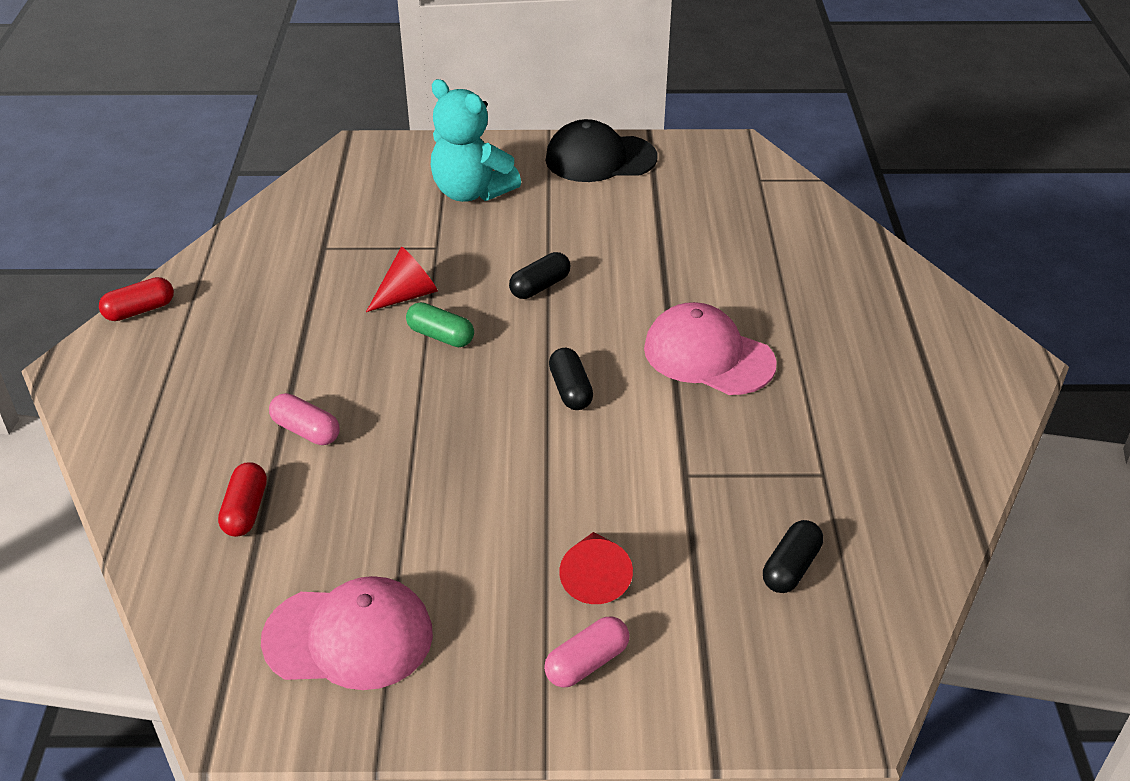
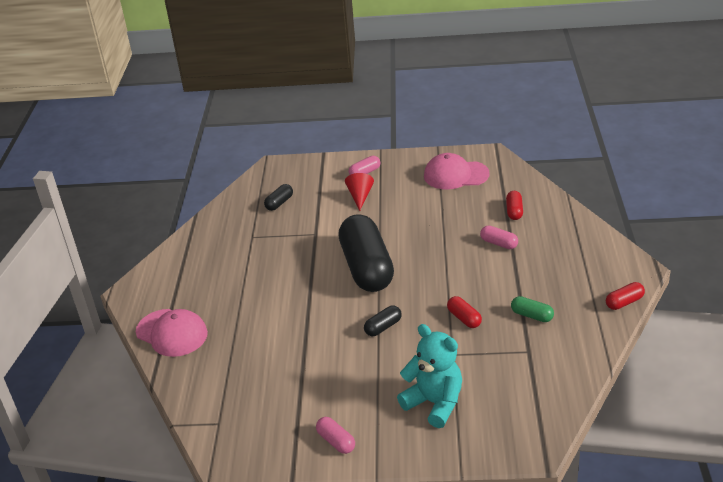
camera: 175 degrees left, 5 degrees down
red cone [366,247,438,312] -> red capsule [447,296,482,328]
green capsule [406,302,474,347] -> green capsule moved to [511,296,554,322]
black cap [546,119,658,182] -> pink capsule [316,417,355,454]
black capsule [549,348,593,410] -> black capsule [338,214,394,292], size x2.46
pink cap [644,302,777,395] -> pink cap moved to [136,309,208,357]

